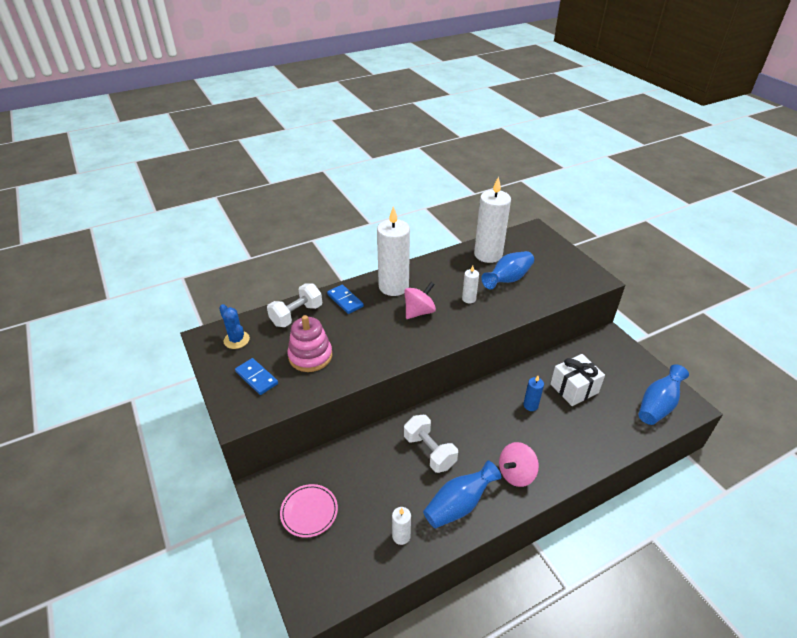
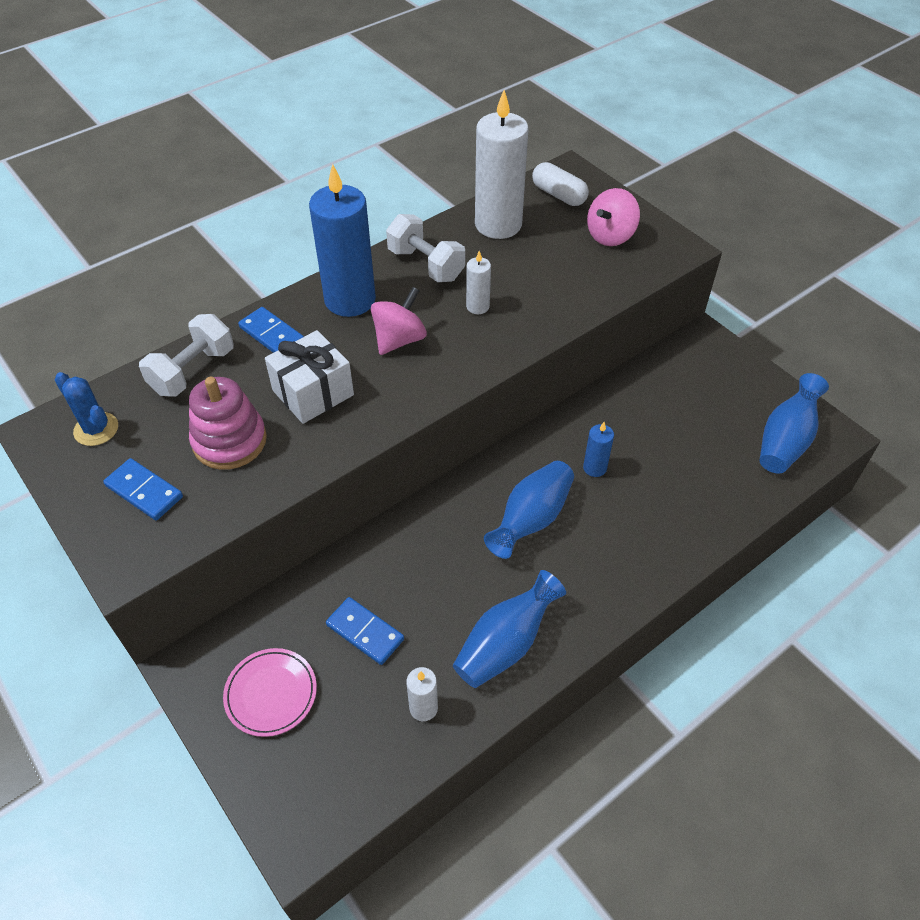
camera: 10 degrees left, 10 degrees up
white candle [377,206,410,296] -> blue candle [309,164,376,317]
white dumbbell [404,415,458,473] -> white dumbbell moved to [386,214,465,282]
blue vase [481,251,534,289] -> blue vase moved to [484,461,574,559]
pink spinning top [499,442,539,487] -> pink spinning top moved to [587,188,640,246]
white gift [550,354,605,406] -> white gift moved to [265,330,354,424]
none -> blue domino [326,597,404,665]
none -> white capsule [532,162,589,206]

